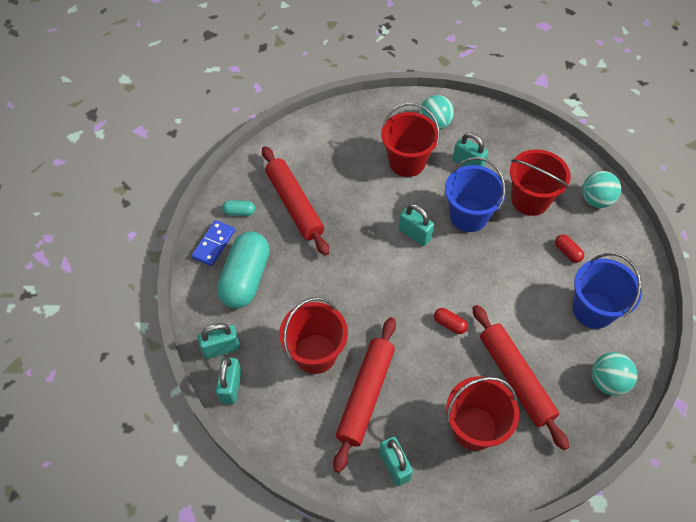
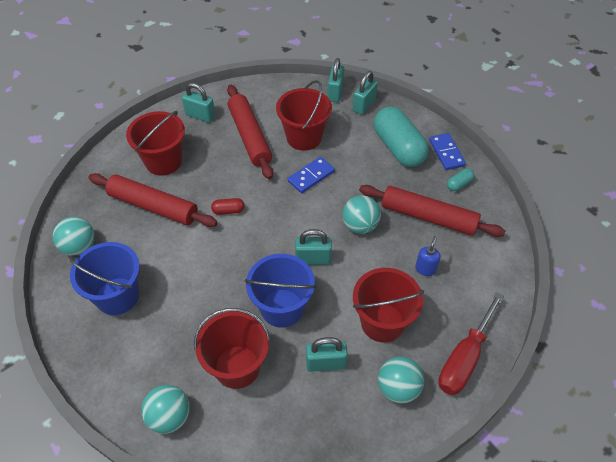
camera: 140 degrees right, 5 degrees down
turquoise padlock [216,357,242,404] -> turquoise padlock turned 45 degrees clockwise [327,58,344,102]
red capsule [555,235,584,263] -> none
none -> blue domino [288,157,335,193]
none -> turquoise ball [342,195,381,234]
none -> blue soap dispenser [415,236,441,276]
none -> red screwdriver [438,292,504,395]

